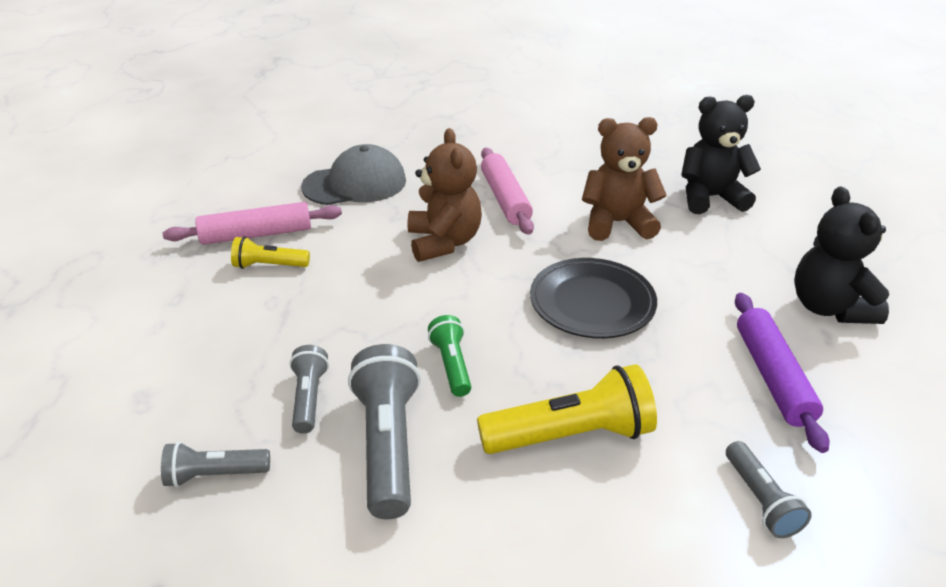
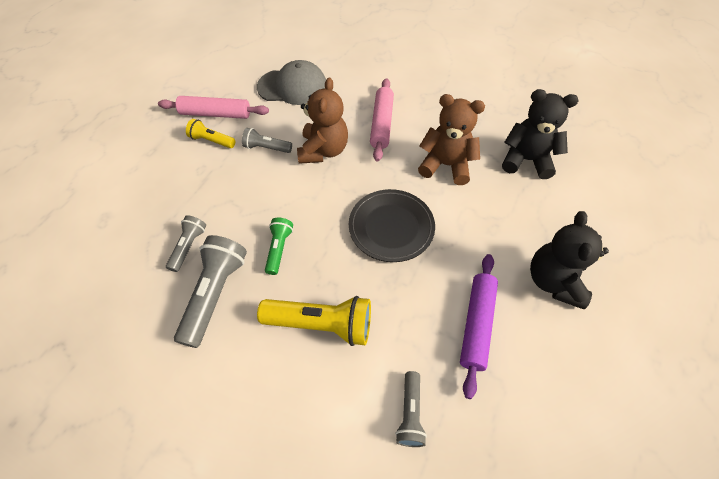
camera: 20 degrees right, 20 degrees up
grey flashlight [161,442,270,487] -> grey flashlight moved to [242,128,292,153]

